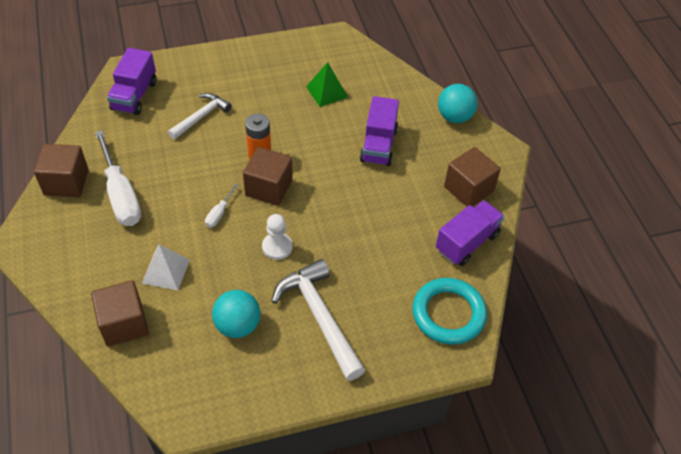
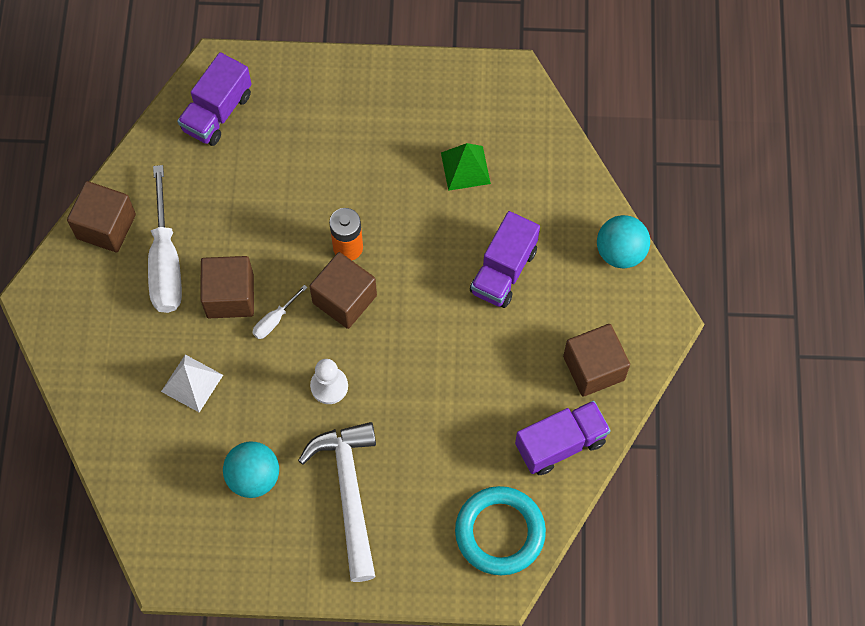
camera: 20 degrees right, 15 degrees up
brown cube [91,280,149,347] -> brown cube moved to [200,256,254,318]
white hammer [168,93,232,139] -> none

